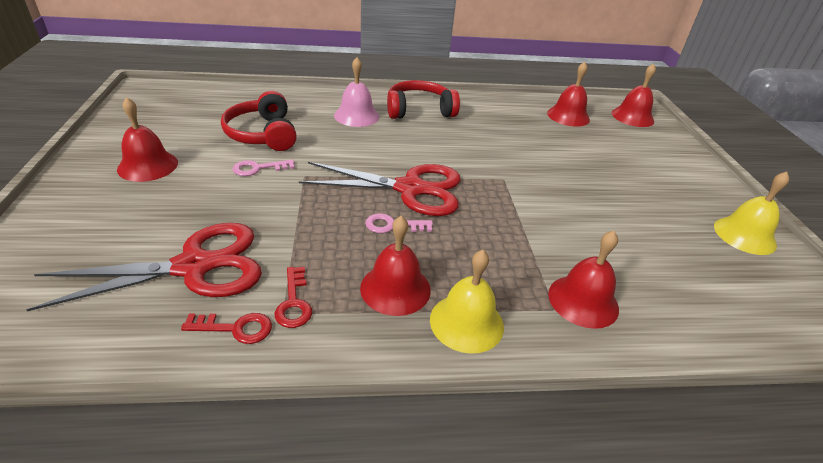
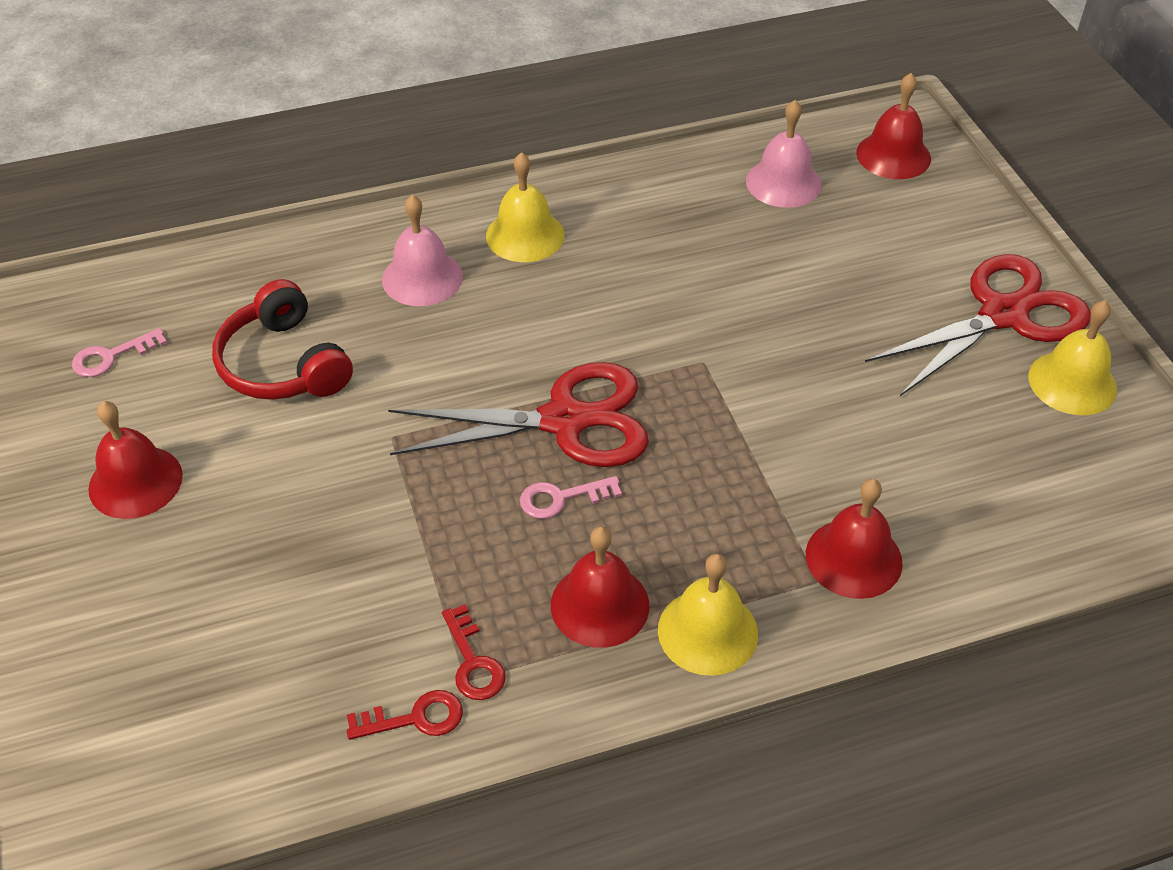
camera: 10 degrees left, 10 degrees up
red scissors [26,223,262,311] -> red scissors moved to [865,254,1091,396]
pink key [232,160,295,176] -> pink key moved to [72,328,167,377]
red headphones [387,80,460,119] -> yellow bell [486,152,564,262]
red bell [547,62,590,127] -> pink bell [746,100,822,208]

